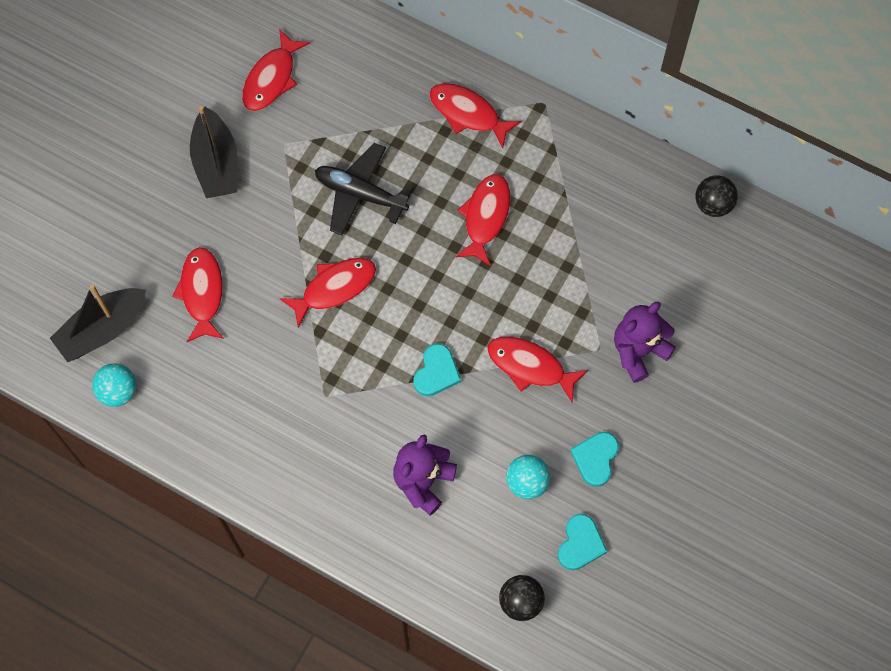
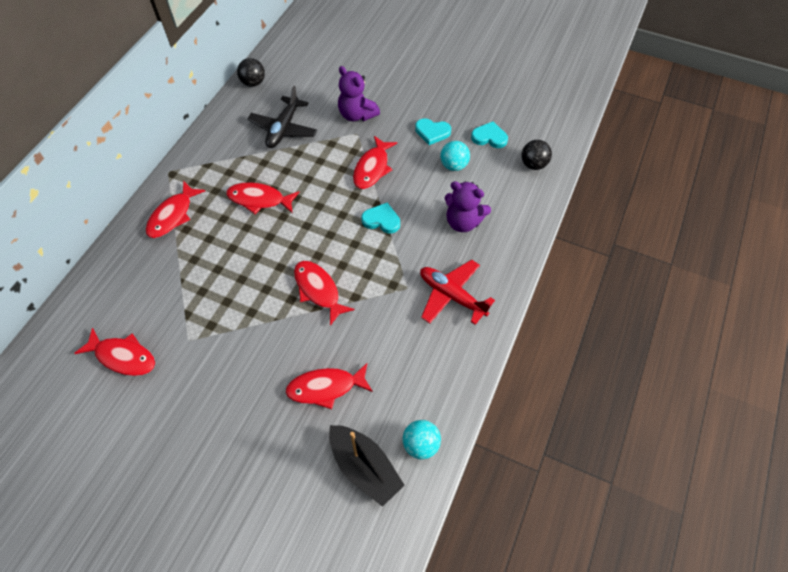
camera: 95 degrees left, 10 degrees down
black boat [190,106,238,198] -> none
black plane [315,143,413,235] -> black plane moved to [247,86,317,148]
none -> red plane [420,260,495,325]

